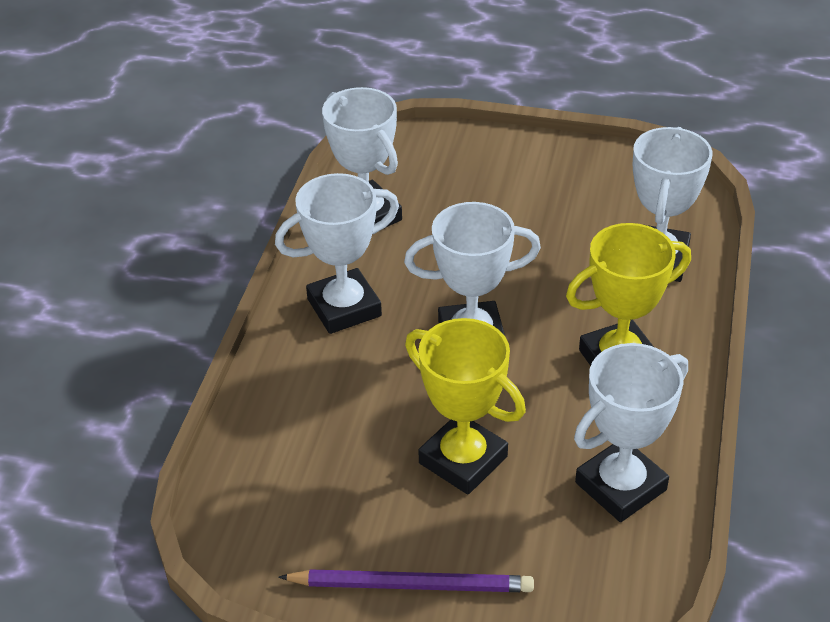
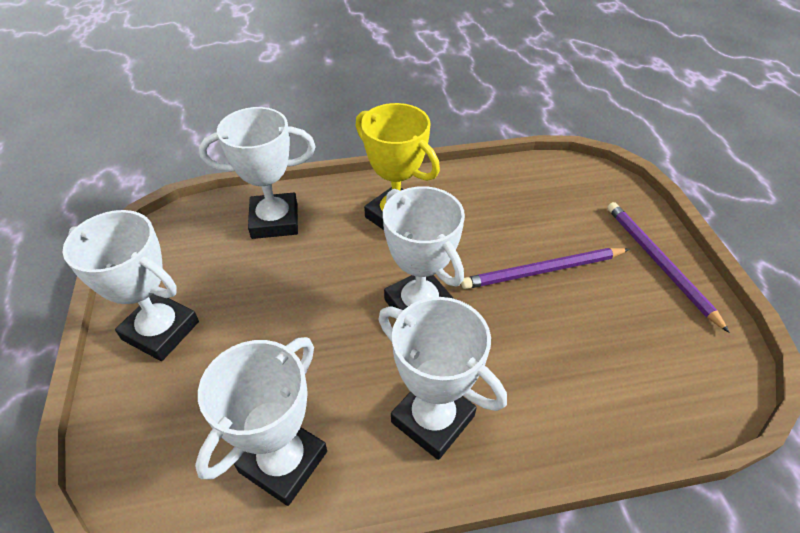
camera: 115 degrees left, 5 degrees up
yellow trophy [405,318,526,494] -> purple pencil [461,248,630,289]
white trophy [574,343,688,522] -> white trophy moved to [63,210,199,361]

